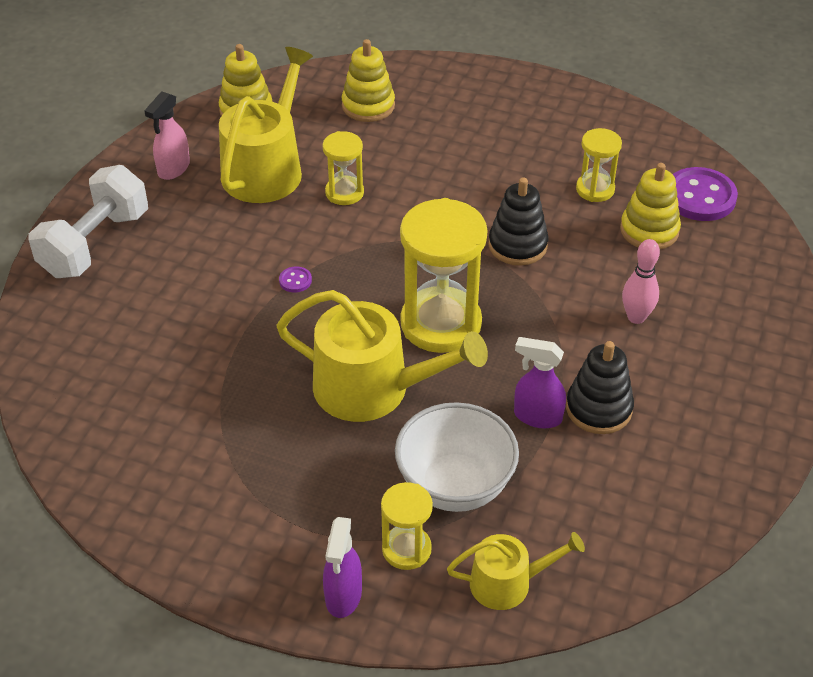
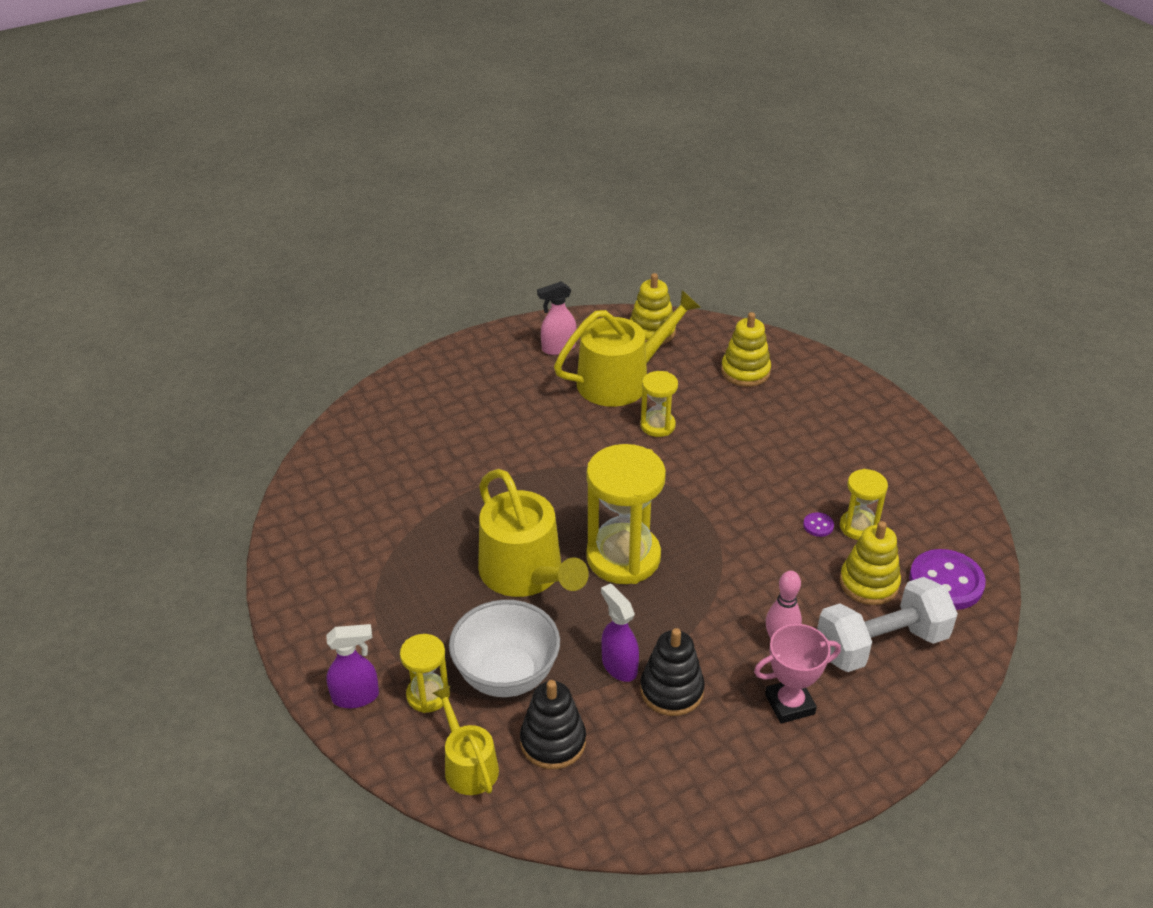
camera: 40 degrees right, 5 degrees down
white dumbbell [28,165,148,278] -> white dumbbell moved to [817,577,958,672]
purple button [279,266,312,292] -> purple button moved to [803,512,834,537]
purple spray bottle [323,517,362,618] -> purple spray bottle turned 150 degrees counterclockwise [326,624,379,708]
yellow watering can [447,532,585,610] -> yellow watering can turned 150 degrees counterclockwise [433,686,499,795]
black stacking toy [488,178,549,266] -> black stacking toy moved to [520,680,586,769]
none -> pink trophy [754,624,841,724]

